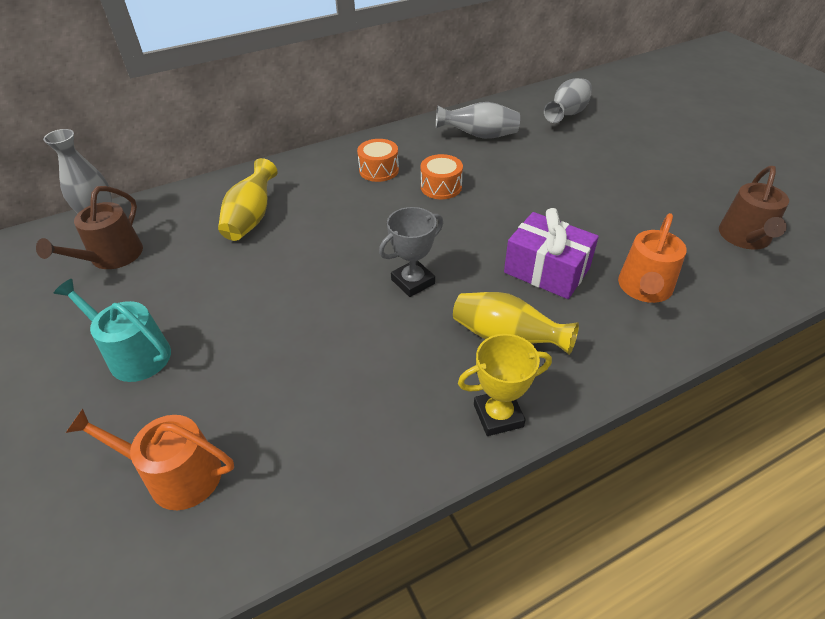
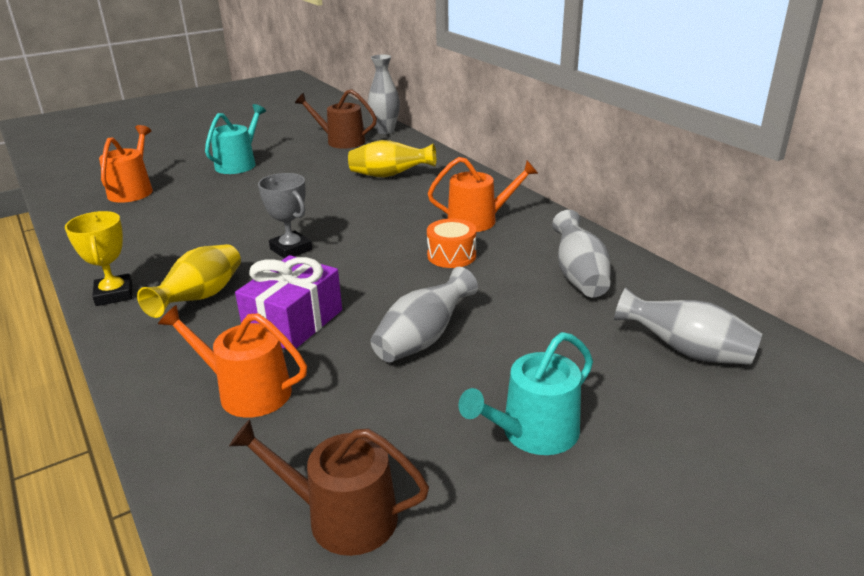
camera: 85 degrees right, 15 degrees down
orange drum [357,139,399,182] -> orange watering can [428,157,538,232]
none -> grey vase [370,267,478,362]
none -> turquoise watering can [459,332,593,455]

